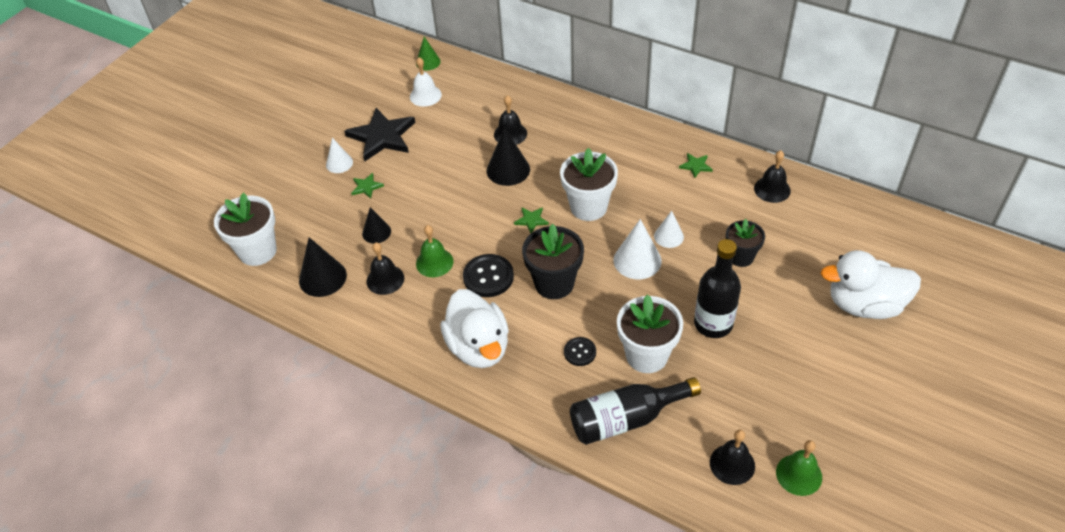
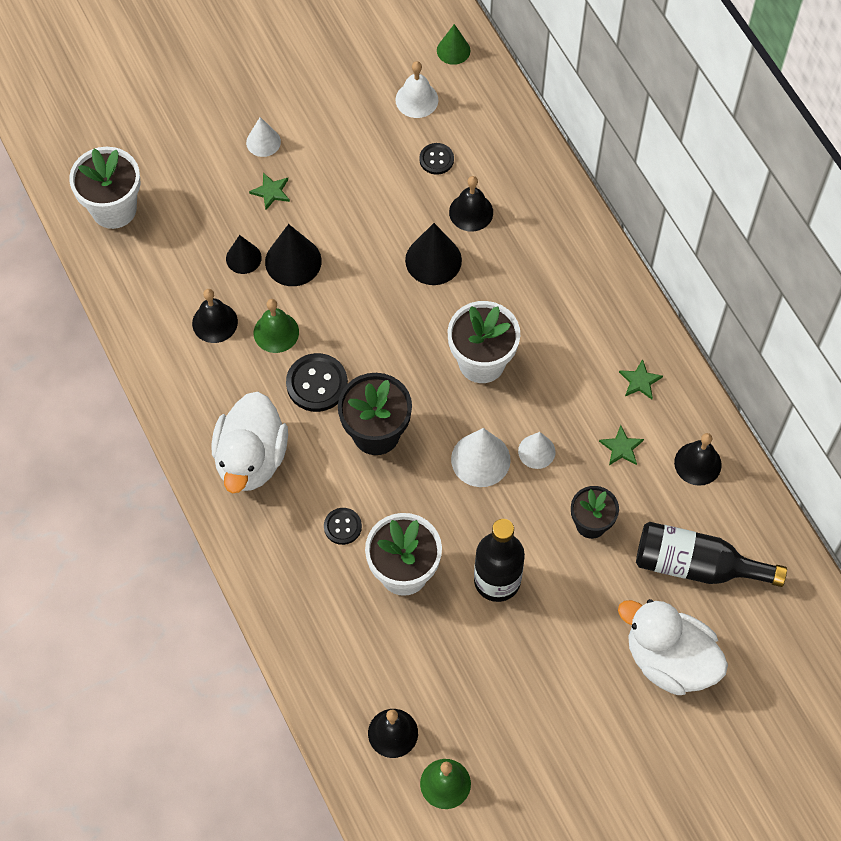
camera: 30 degrees right, 15 degrees up
black cone [299,237,347,297] -> black cone moved to [265,224,322,286]
black star [344,108,415,162] -> none
green star [514,207,549,233] -> green star moved to [599,425,644,465]
black bottle [570,377,701,445] -> black bottle moved to [636,522,787,587]
none -> black button [419,143,454,175]

